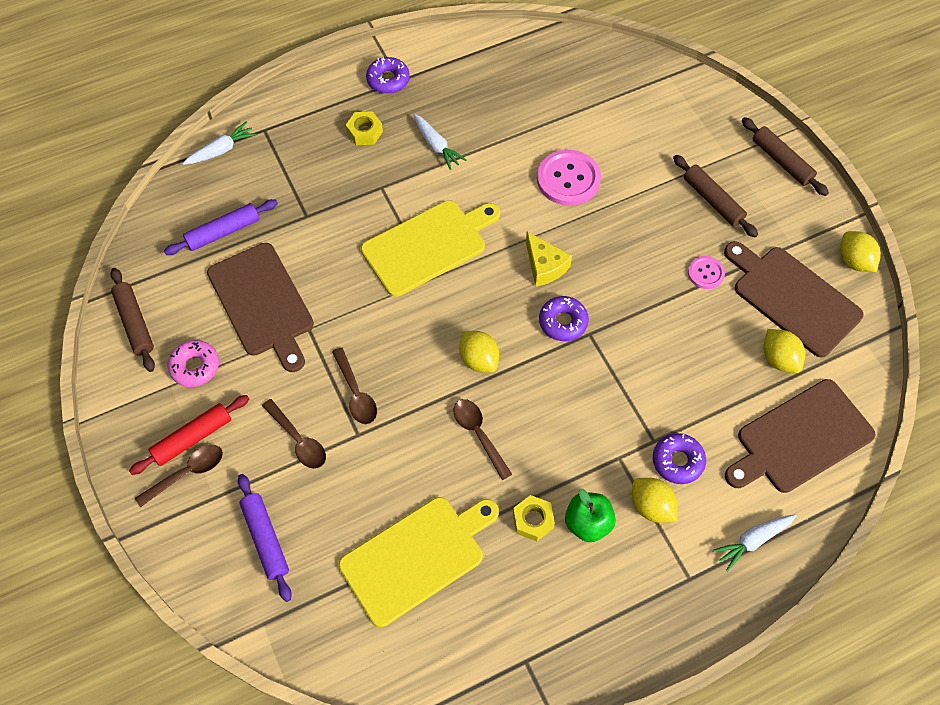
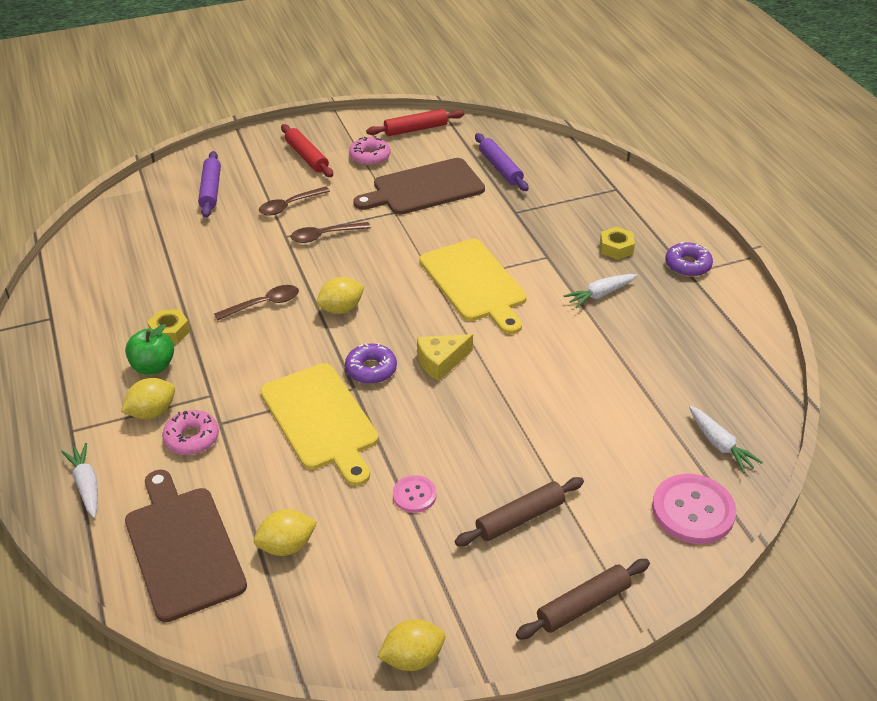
camera: 95 degrees right, 20 degrees down
brown rolling pin [110,268,155,372] -> red rolling pin [366,109,464,136]
brown spoon [135,445,223,507] -> none
white carrot [183,121,257,165] -> white carrot moved to [689,406,763,473]
purple rolling pin [238,474,292,602] -> purple rolling pin turned 75 degrees counterclockwise [198,151,221,218]
yellow cutting board [339,497,499,627] -> yellow cutting board moved to [260,363,379,486]
pink button [537,149,601,206] -> pink button moved to [652,474,736,544]
purple donut [653,433,706,484] -> pink donut [162,410,219,455]
brown cutting board [724,241,864,357] -> none

